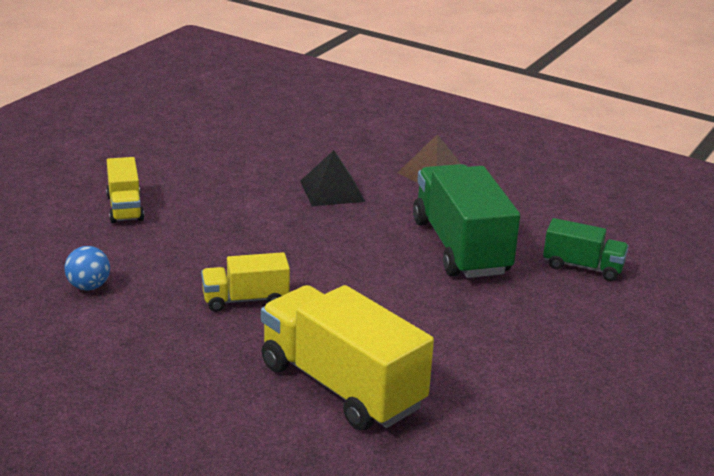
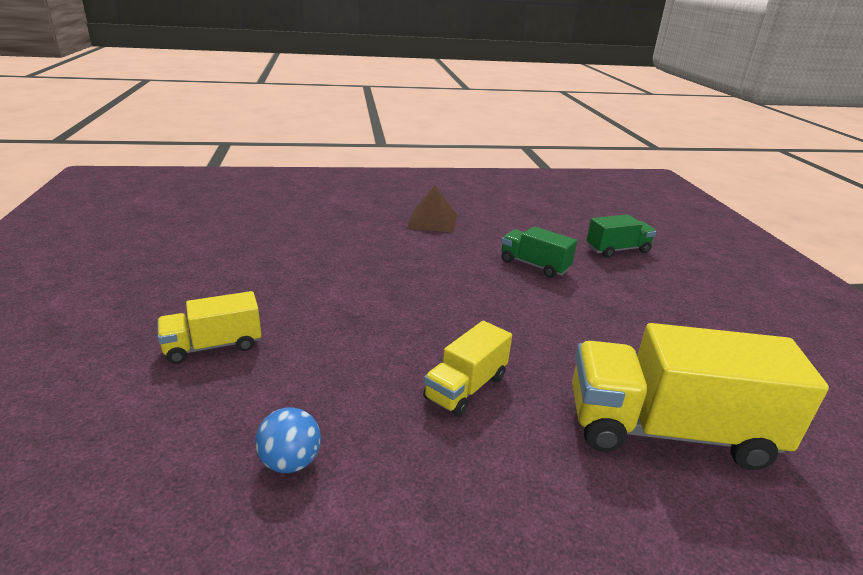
camera: 40 degrees left, 0 degrees up
yellow truck [106,157,144,223] -> yellow truck turned 120 degrees clockwise [157,291,262,364]
black pyramid [300,150,366,206] -> none
green truck [413,164,520,278] -> green truck [501,226,577,278], size x0.53

